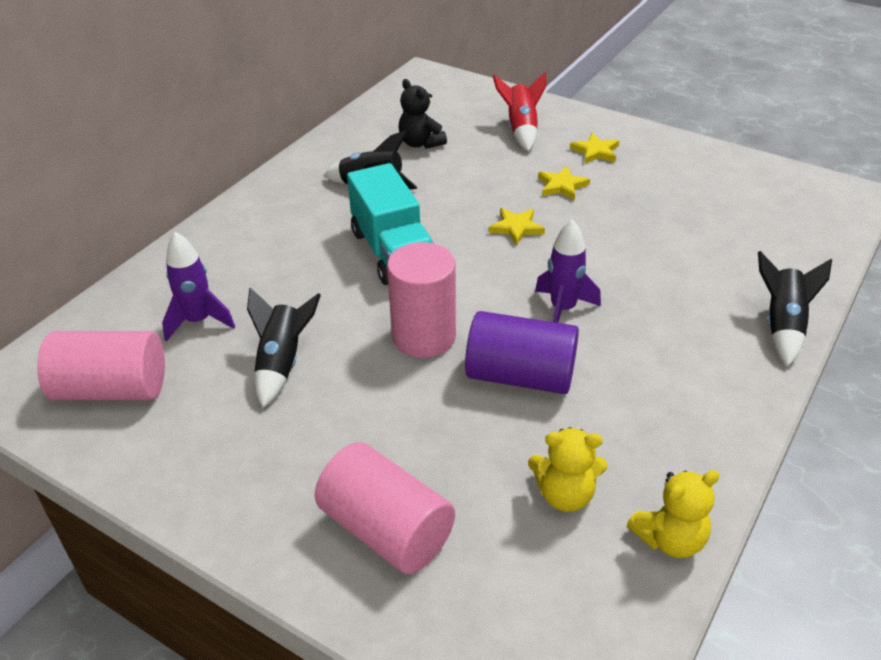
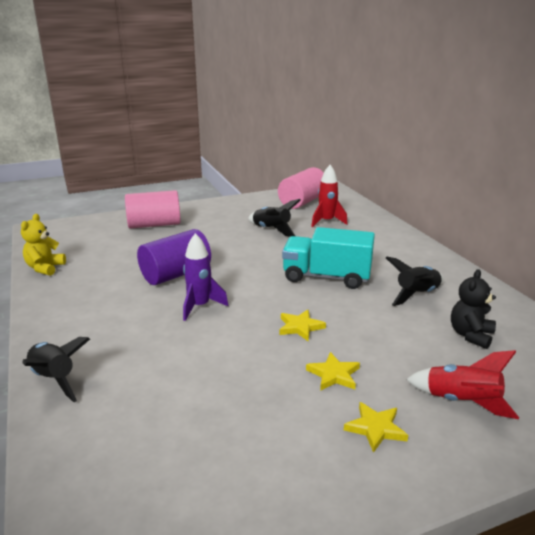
camera: 125 degrees right, 15 degrees down
purple rocket [162,232,235,342] -> red rocket [311,165,348,227]
pink cylinder [387,242,456,358] -> none
black teddy bear [398,79,447,149] -> black teddy bear turned 60 degrees counterclockwise [451,269,496,349]
yellow teddy bear [528,427,607,512] -> none

